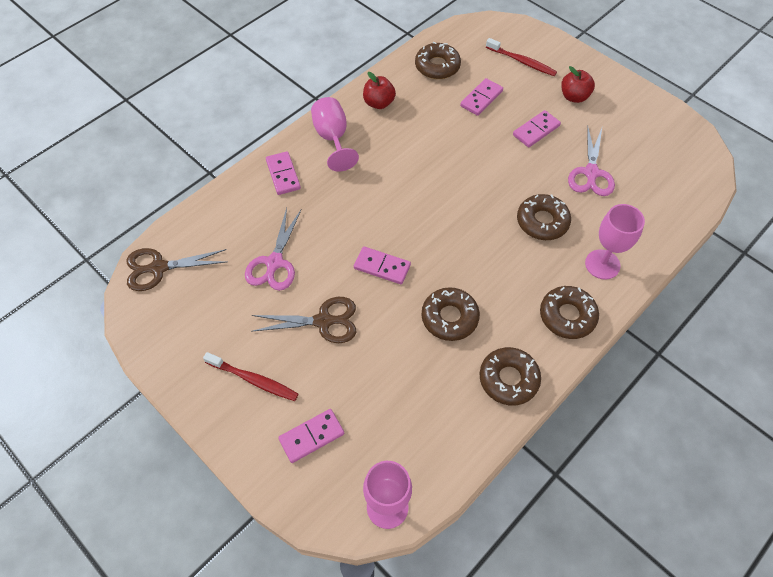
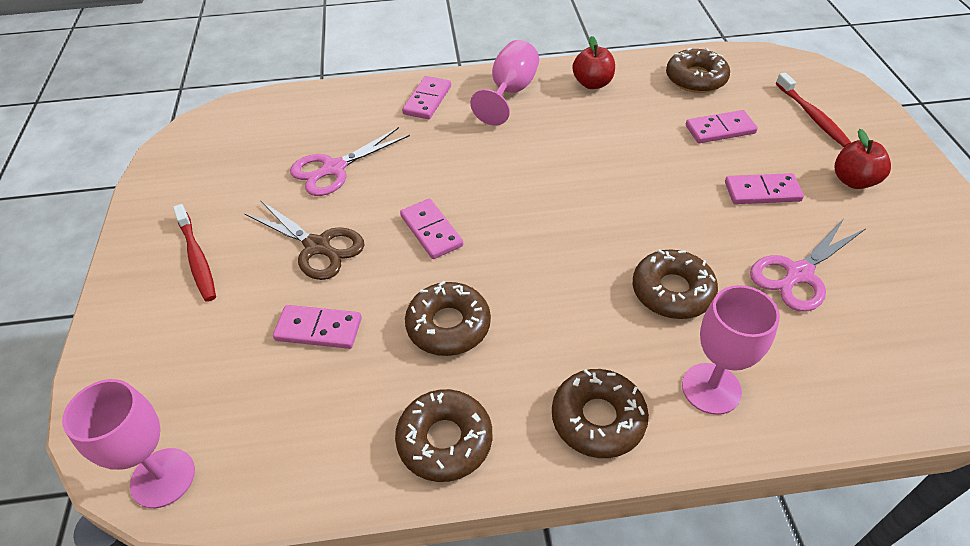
camera: 40 degrees right, 10 degrees down
brown scissors [127,248,227,291] -> none
pink domino [278,409,344,463] -> pink domino moved to [273,305,362,349]

